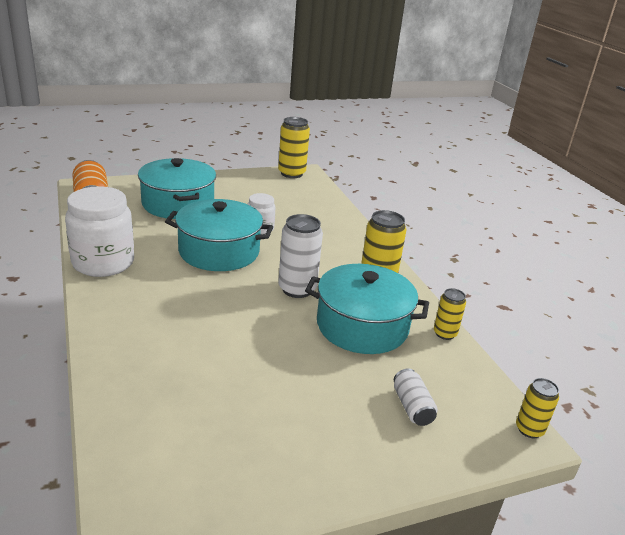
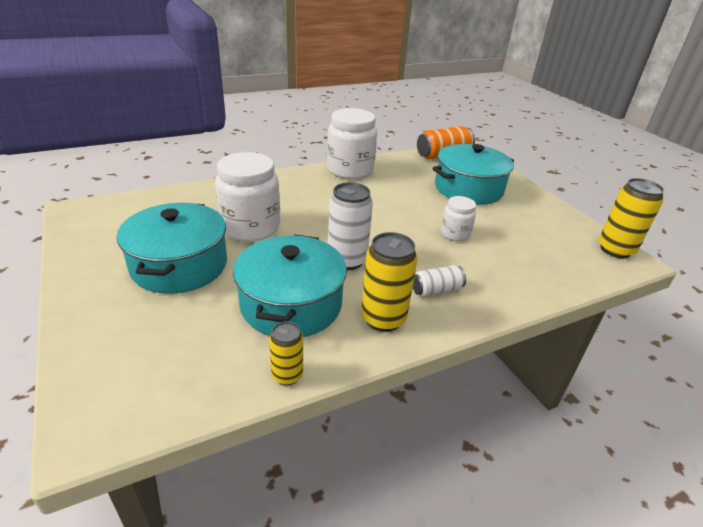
camera: 85 degrees right, 5 degrees up
turquoise pot [165,199,273,271] -> turquoise pot moved to [117,203,227,294]
white can [394,368,438,426] -> white can moved to [413,265,466,297]
yellow can [516,378,559,438] -> none
none -> white jar [215,152,280,242]

